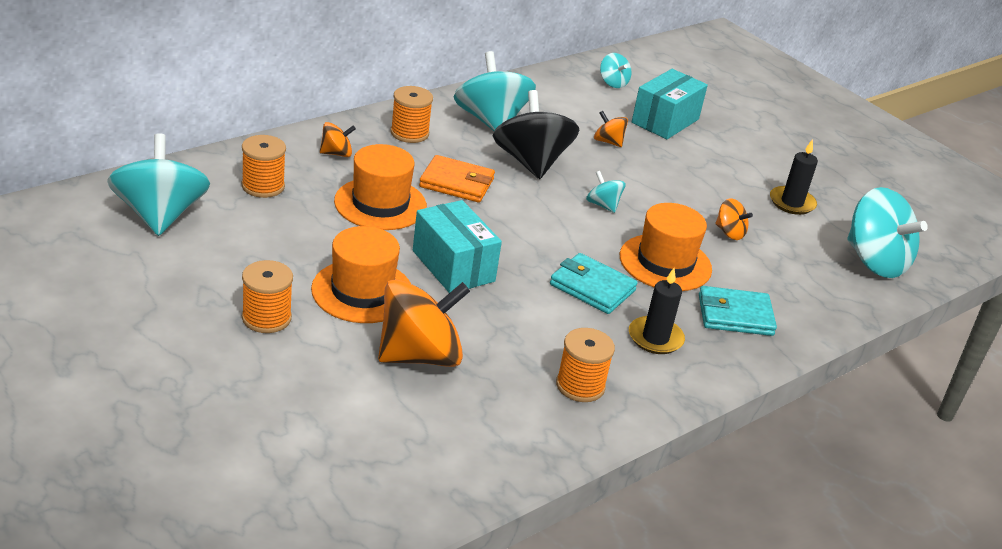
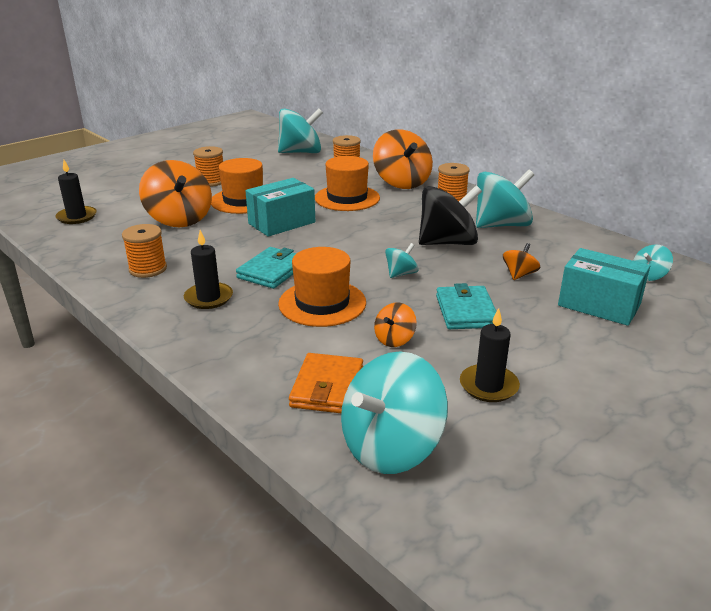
camera: 90 degrees right, 5 degrees down
orange spinning top [320,122,356,157] -> orange spinning top [373,129,433,189], size x2.11
orange wallet [419,155,495,203] -> orange wallet moved to [289,353,363,413]
turquoise wallet [699,286,777,336] -> turquoise wallet moved to [436,283,497,329]
none -> black candle [56,160,97,224]

